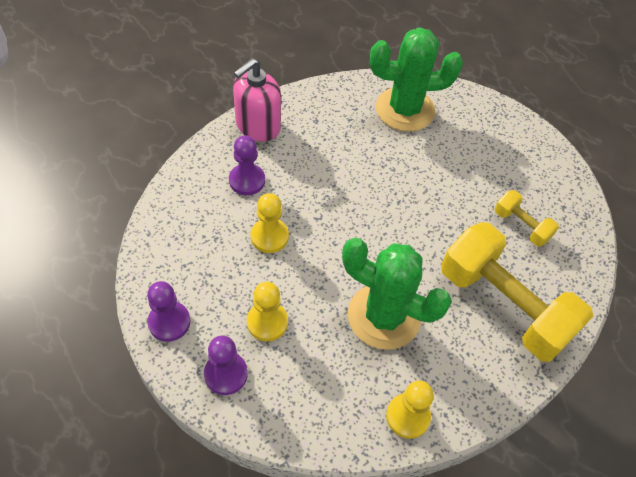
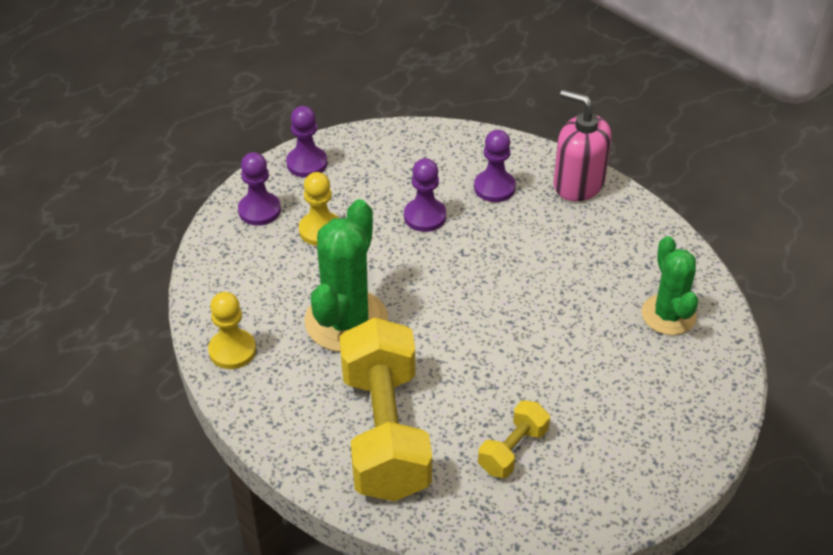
camera: 85 degrees right, 10 degrees down
yellow pawn [251,193,289,253] -> purple pawn [404,158,446,232]
green cactus [370,27,463,132] -> green cactus [642,236,698,335], size x0.66
yellow dumbbell [441,222,593,362] -> yellow dumbbell turned 45 degrees counterclockwise [340,317,432,501]

